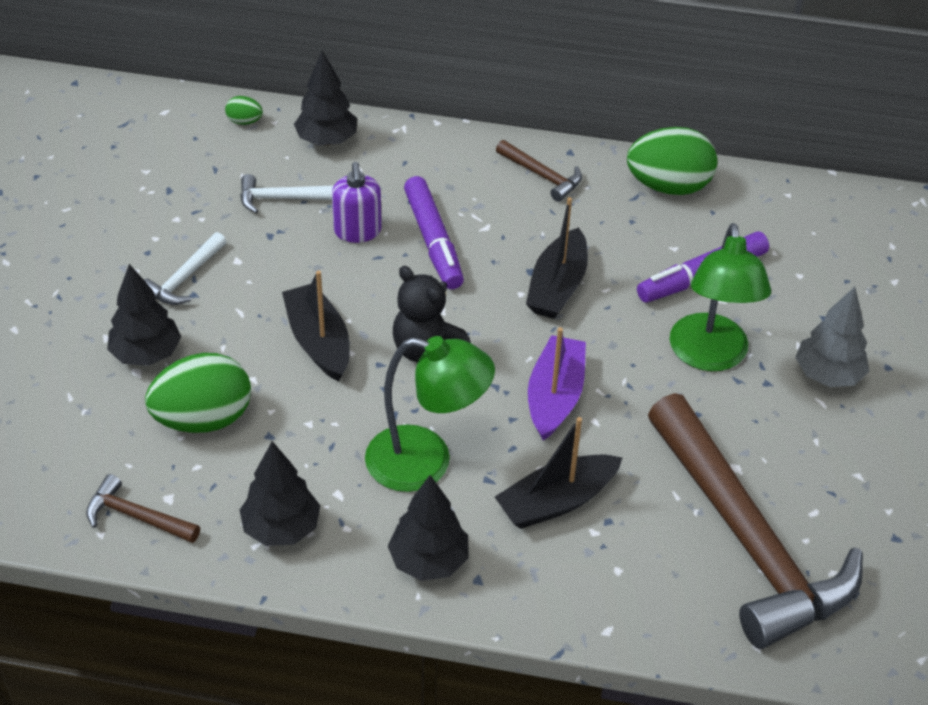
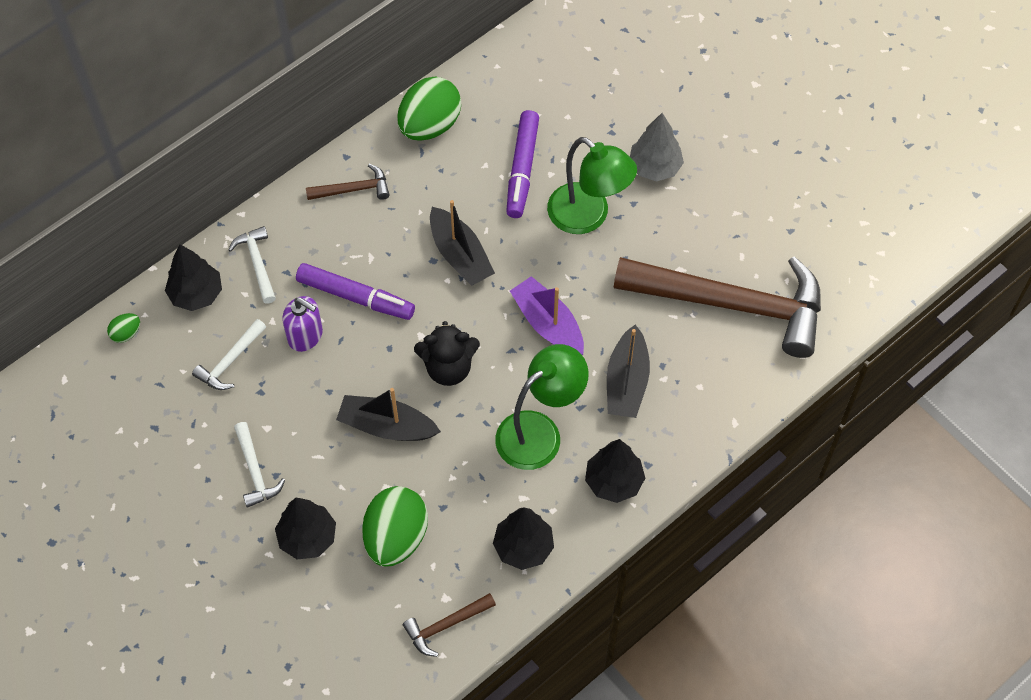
camera: 50 degrees left, 15 degrees up
none -> white hammer [228,226,276,304]

